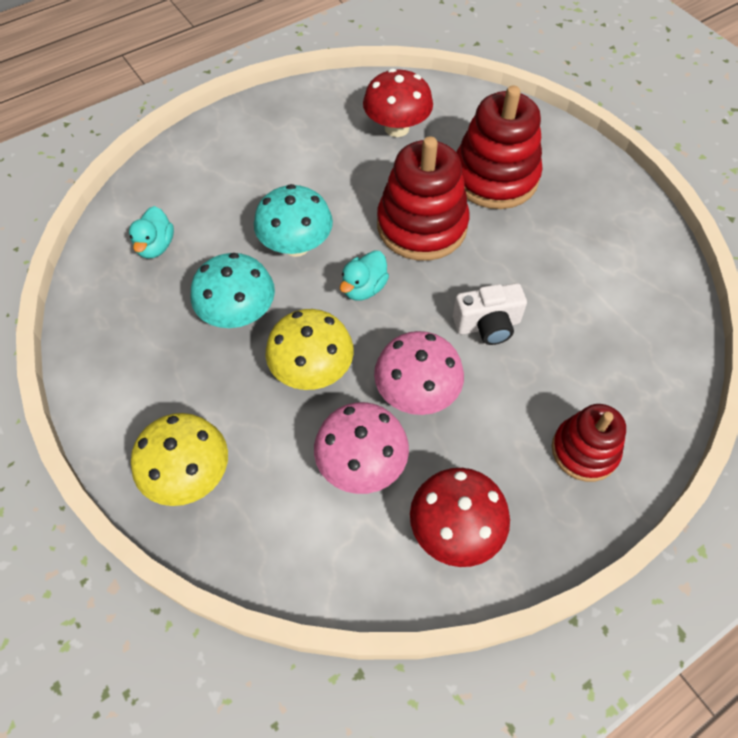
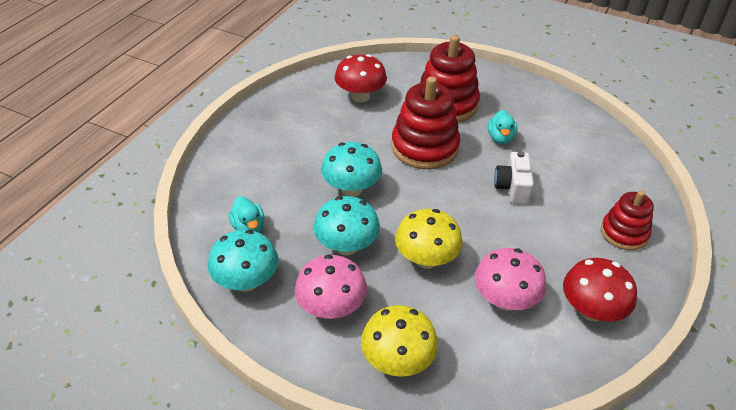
camera: 30 degrees left, 15 degrees down
turquoise duck [340,250,389,300] -> turquoise duck moved to [488,110,517,144]
pink mushroom [374,331,464,415] -> pink mushroom moved to [295,254,367,319]
white camera [453,283,527,345] -> white camera turned 135 degrees clockwise [494,151,534,205]
none -> turquoise mushroom [208,230,278,292]

